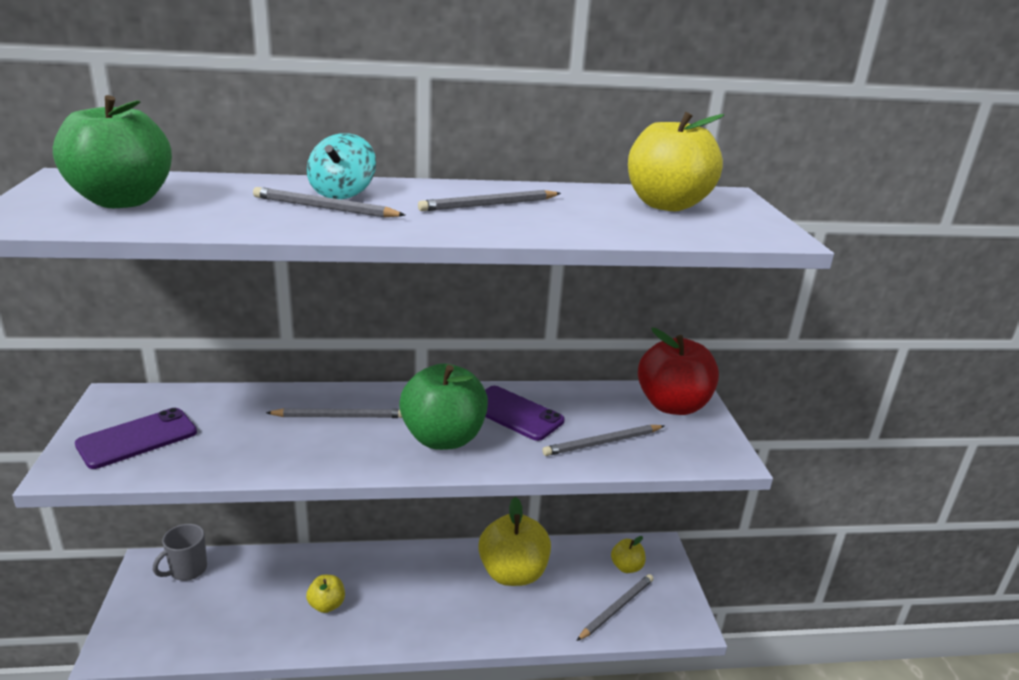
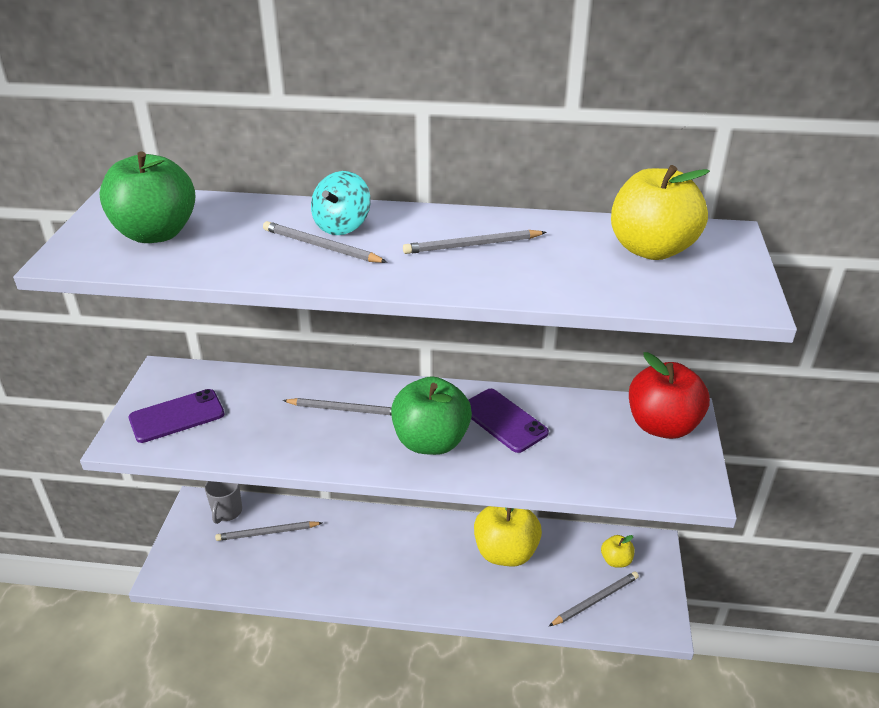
camera: 15 degrees right, 10 degrees up
grey mug [153,524,207,581] -> grey mug turned 45 degrees counterclockwise [205,481,242,524]
yellow apple [306,575,345,613] -> none
grey pencil [542,425,664,456] -> grey pencil moved to [215,521,322,541]

